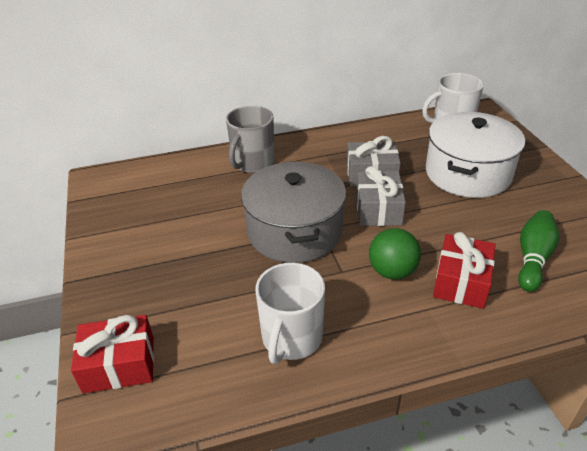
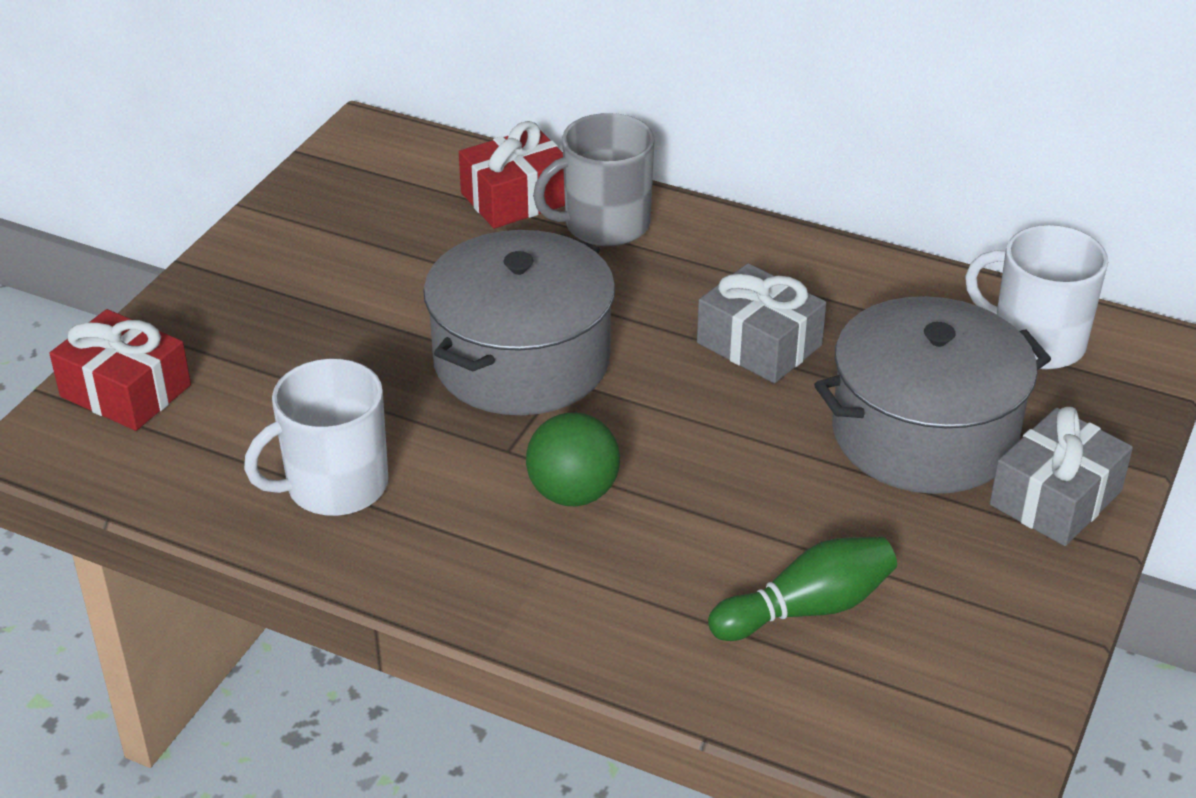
camera: 40 degrees right, 0 degrees up
grey gift [356,166,406,226] -> grey gift moved to [990,407,1133,546]
white pot [426,112,525,198] -> grey pot [814,296,1051,494]
red gift [433,232,495,309] -> red gift moved to [459,121,565,228]

